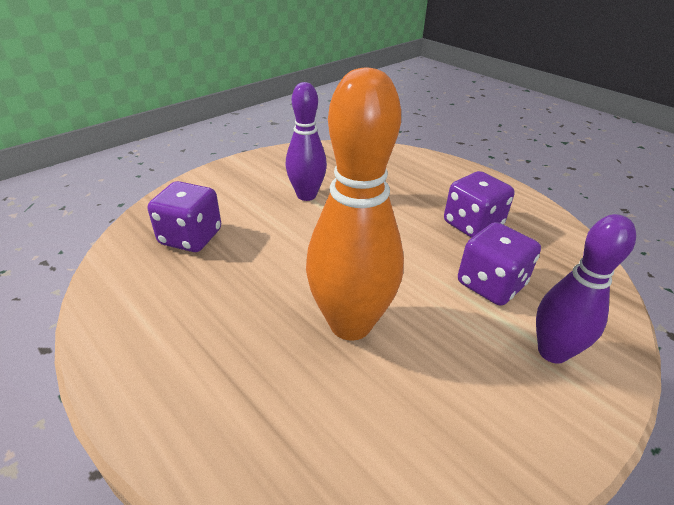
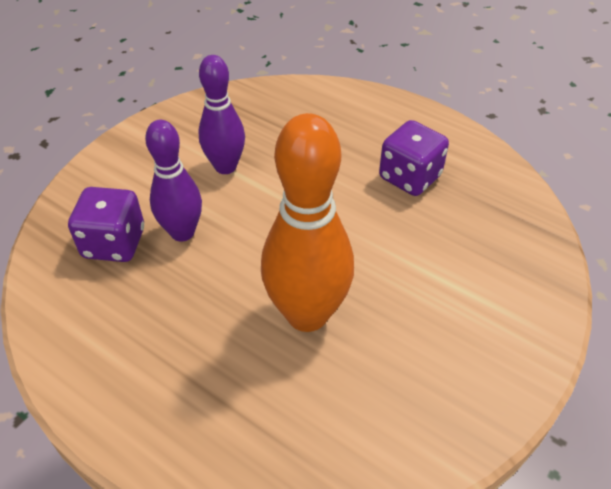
camera: 10 degrees left, 10 degrees up
purple dice [458,222,541,306] -> none
purple bowling pin [536,214,636,364] -> purple bowling pin moved to [145,120,202,242]

